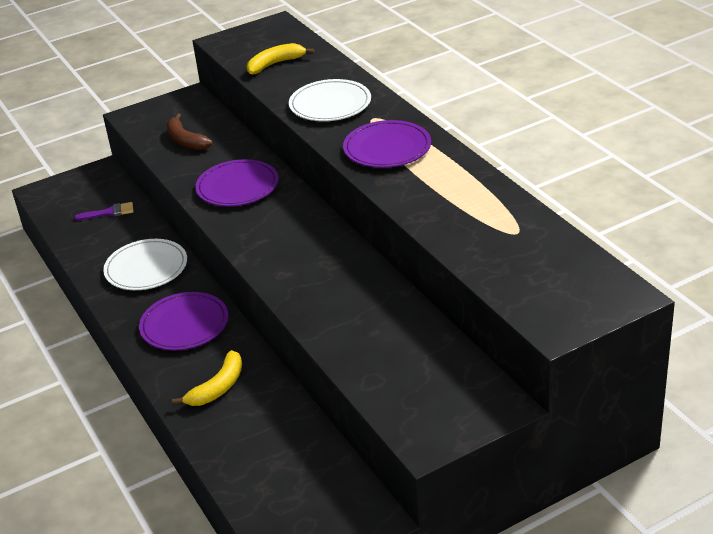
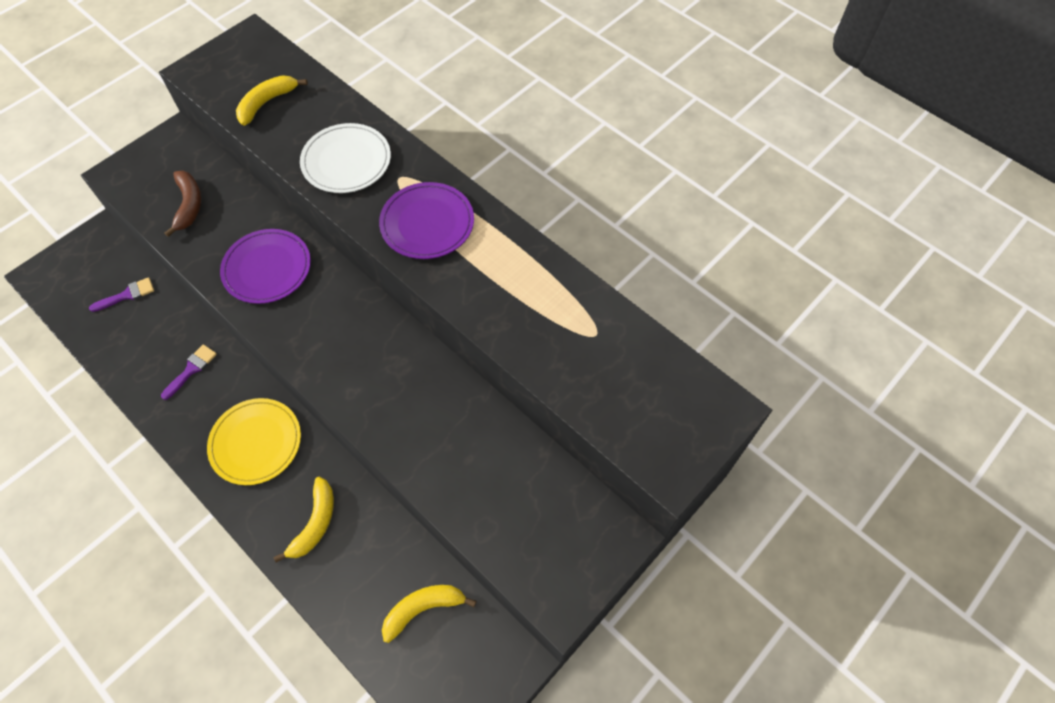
camera: 20 degrees left, 25 degrees up
white plate [103,239,187,290] -> purple brush [161,344,217,400]
purple plate [139,292,228,350] -> yellow plate [207,398,301,485]
brown banana [167,113,213,150] -> brown banana turned 135 degrees counterclockwise [164,171,201,237]
none -> yellow banana [382,585,476,643]

